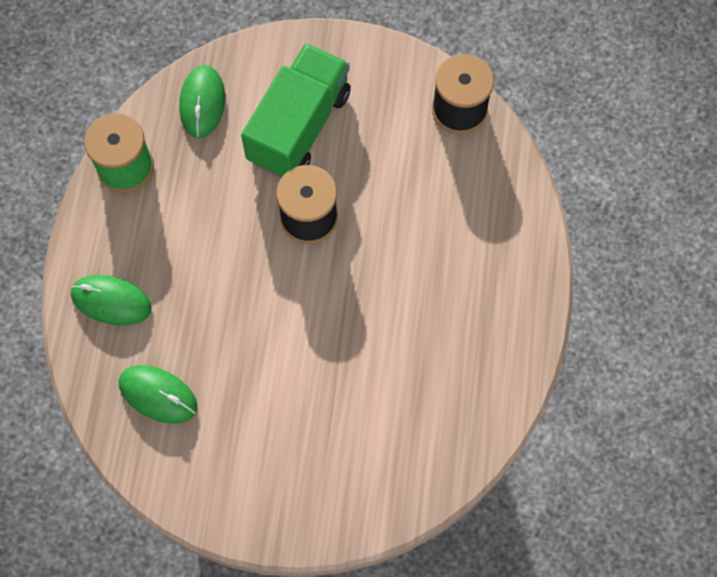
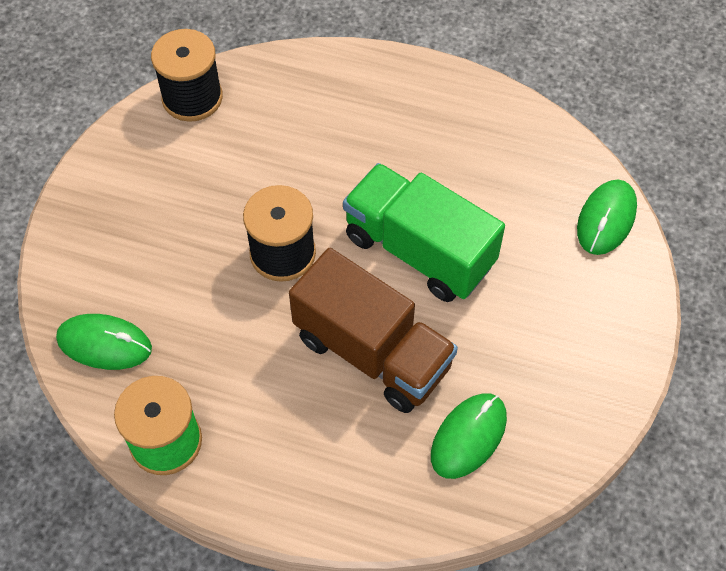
camera: 80 degrees left, 10 degrees down
green mouse [71,275,152,326] -> green mouse moved to [577,180,637,255]
green truck [241,43,351,178] -> green truck moved to [343,163,505,302]
none -> brown truck [289,248,458,413]

